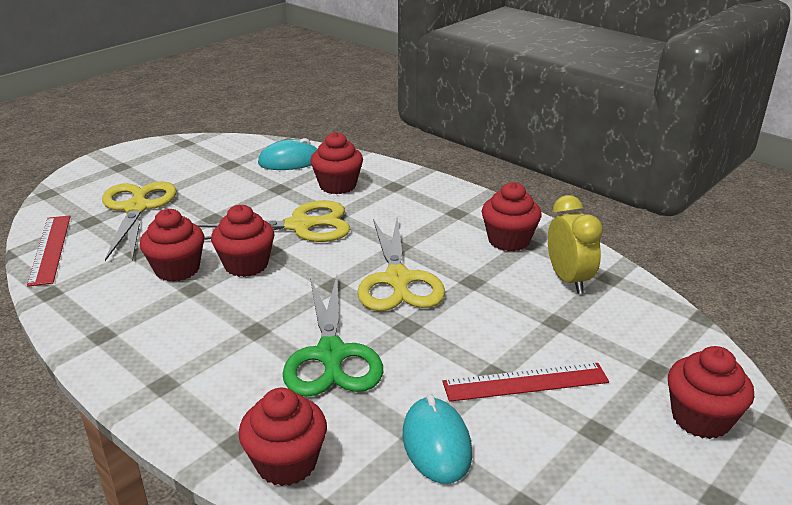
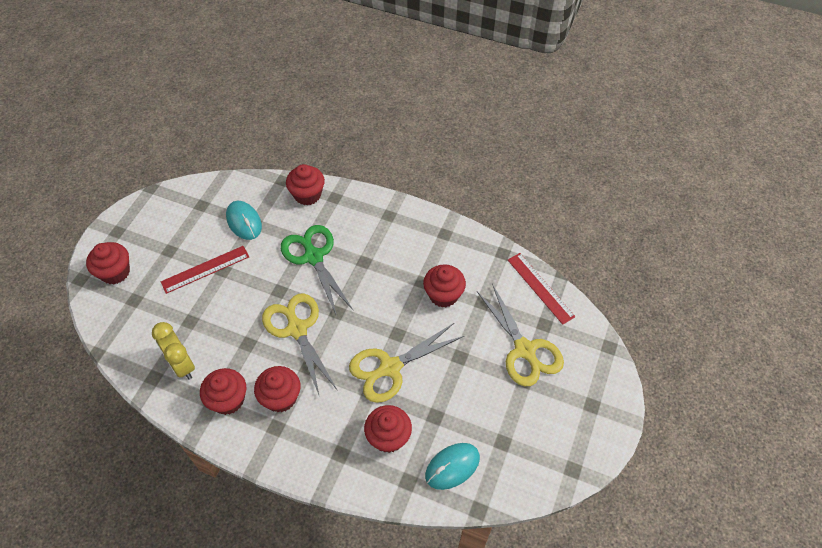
camera: 160 degrees right, 25 degrees up
red cupcake [211,205,274,277] -> red cupcake moved to [254,366,300,412]

